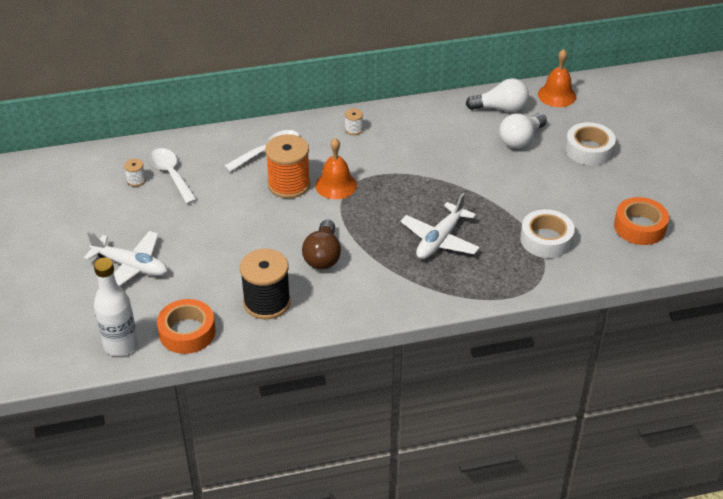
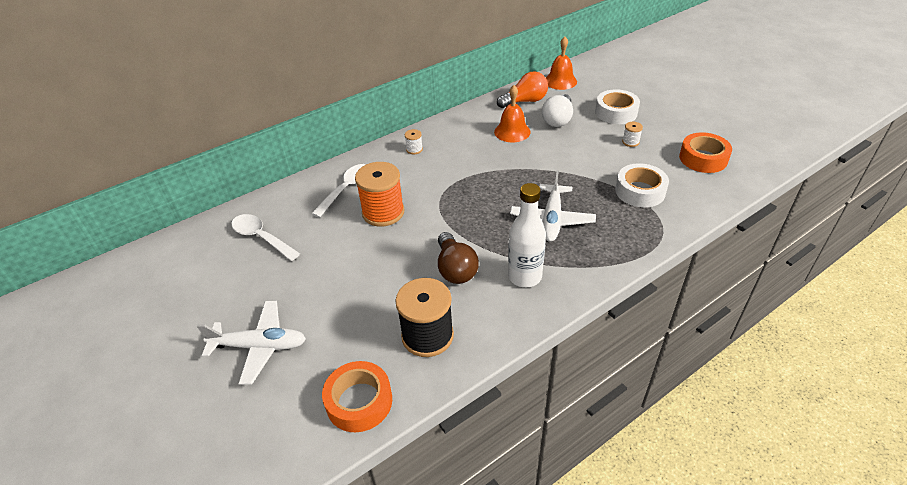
camera: 20 degrees left, 0 degrees up
white bottle [94,258,138,356] -> white bottle moved to [508,183,546,287]
white spool [124,159,146,187] -> white spool moved to [622,122,643,147]
orange bell [315,138,357,199] -> orange bell moved to [494,85,531,142]
white light bulb [466,78,529,112] -> orange light bulb [497,71,548,108]

